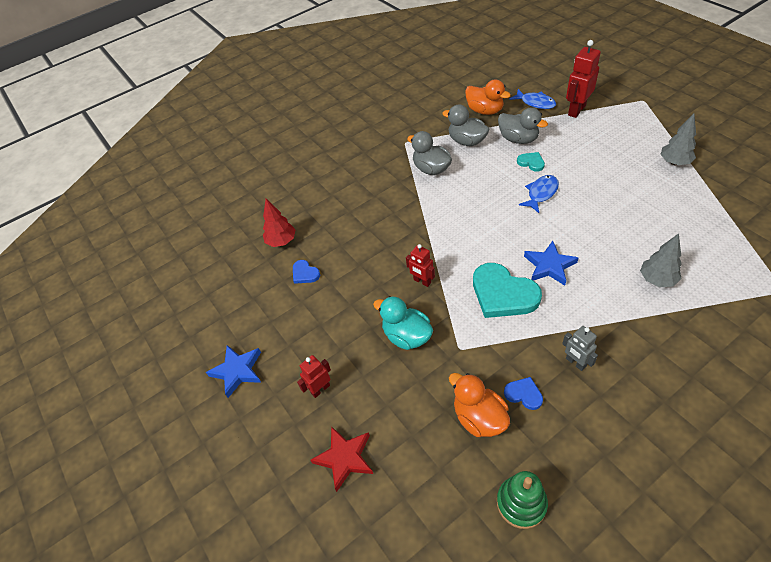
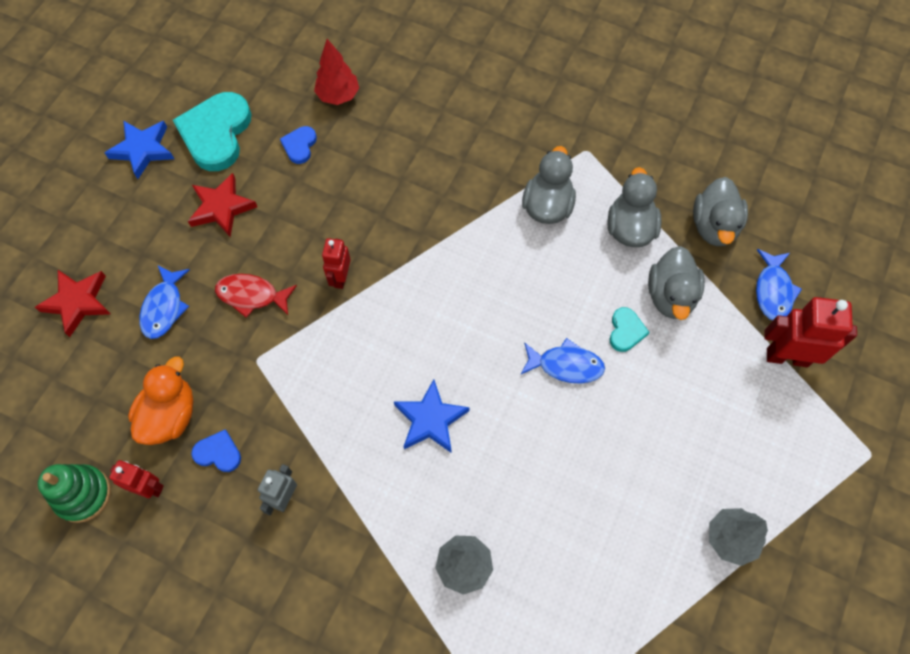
camera: 55 degrees right, 15 degrees up
red robot [297,355,331,398] -> red robot moved to [109,460,164,498]
turquoise duck [373,296,433,350] -> red fish [215,274,297,318]
orange duck [465,80,511,115] -> grey duck [693,177,748,246]
turquoise heart [473,263,542,318] -> turquoise heart moved to [173,92,251,171]
blue heart [504,377,543,410] -> blue heart turned 75 degrees counterclockwise [191,430,241,472]
none -> blue fish [139,265,190,339]
none -> red star [188,173,257,237]

